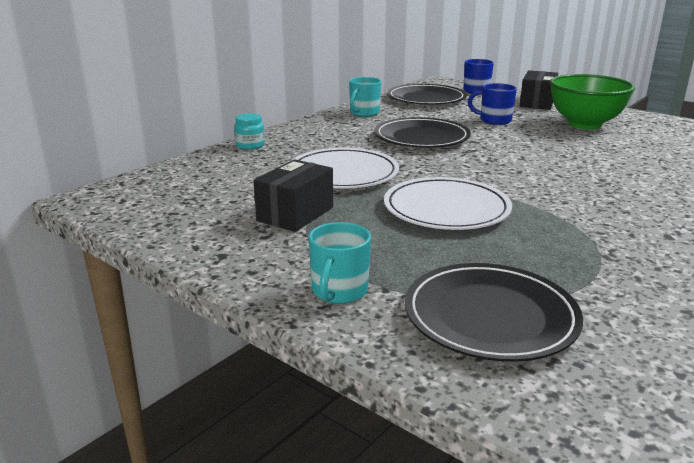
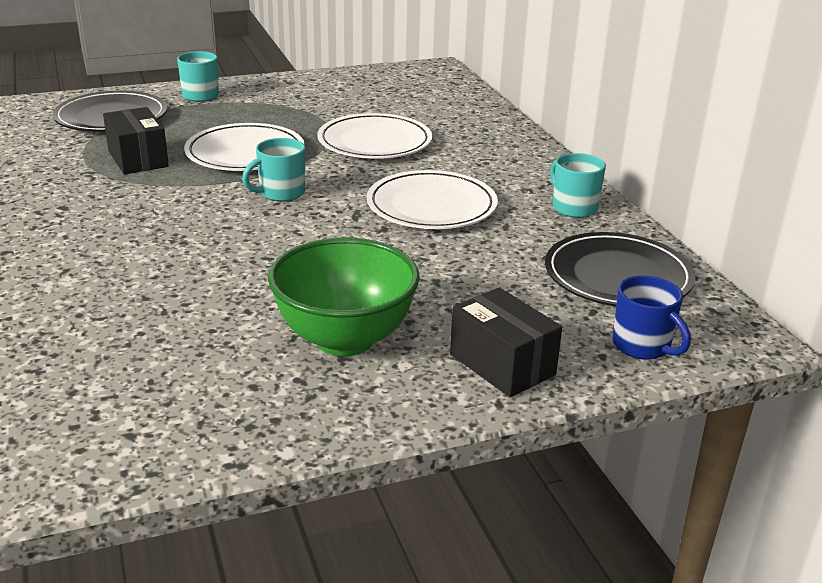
camera: 120 degrees right, 5 degrees up
turquoise jar [234,113,265,150] -> none
black box [254,160,333,232] -> black box moved to [103,107,169,174]
black plate [374,117,471,148] -> white plate [367,170,498,229]
blue mug [468,83,517,125] -> none
none -> turquoise mug [242,138,305,202]

